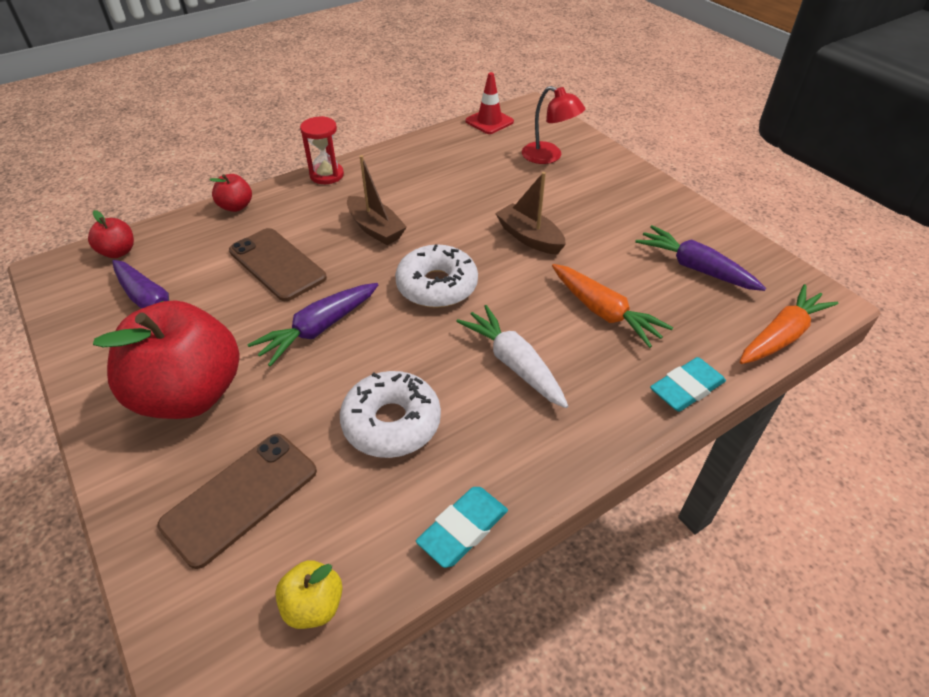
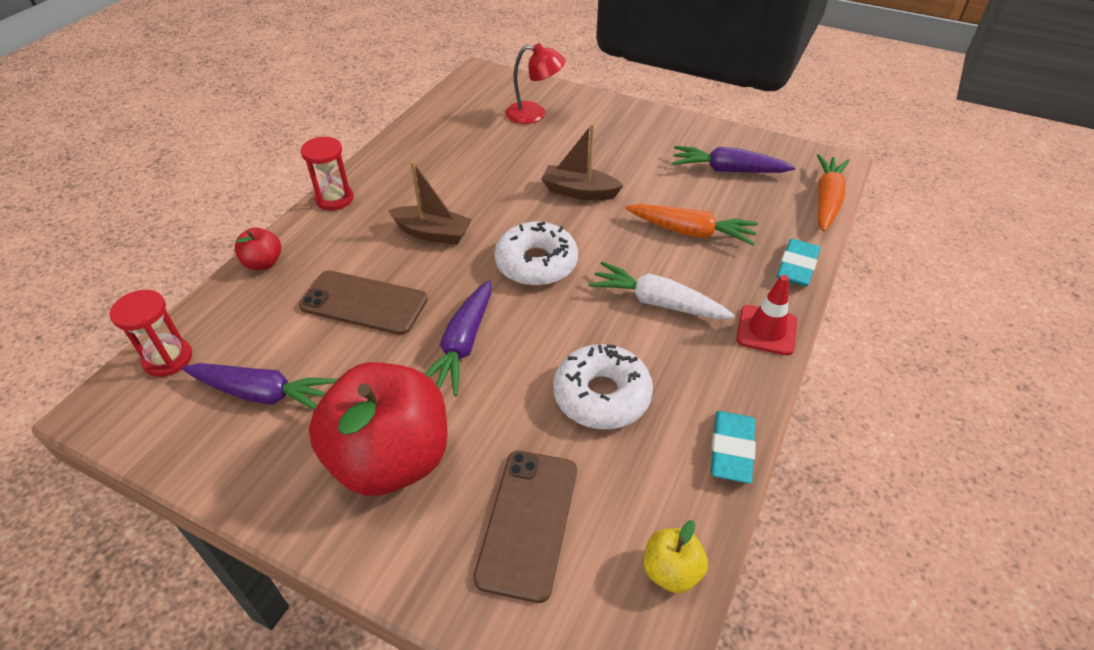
camera: 30 degrees left, 0 degrees up
red apple [88,210,134,258] -> red hourglass [110,290,192,377]
red traffic cone [465,72,514,134] -> red traffic cone moved to [736,275,797,355]

